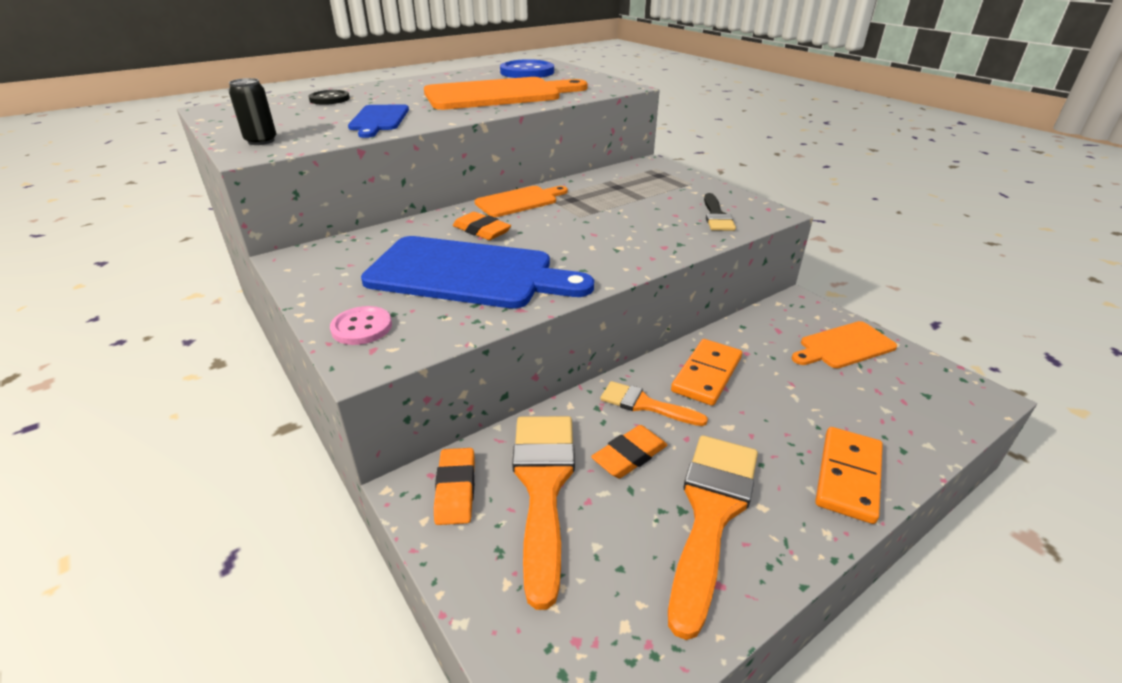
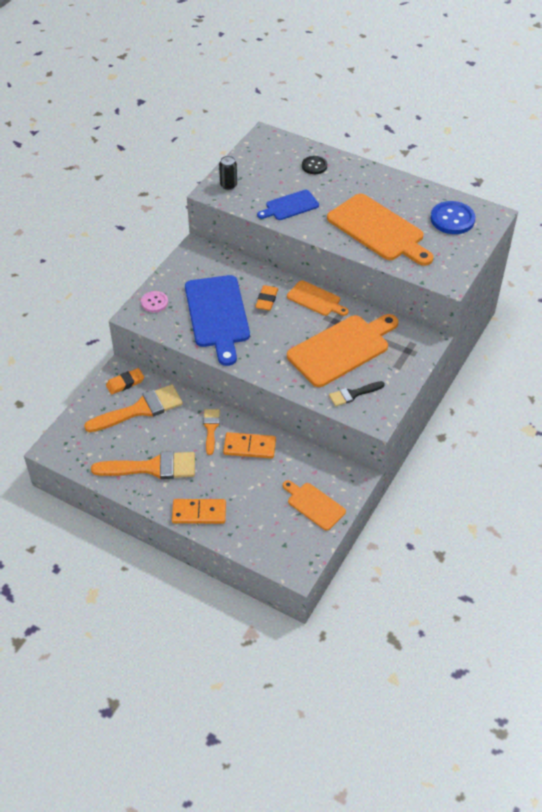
camera: 65 degrees right, 15 degrees up
orange eraser [591,425,667,478] -> none
none -> orange cutting board [287,314,399,387]

